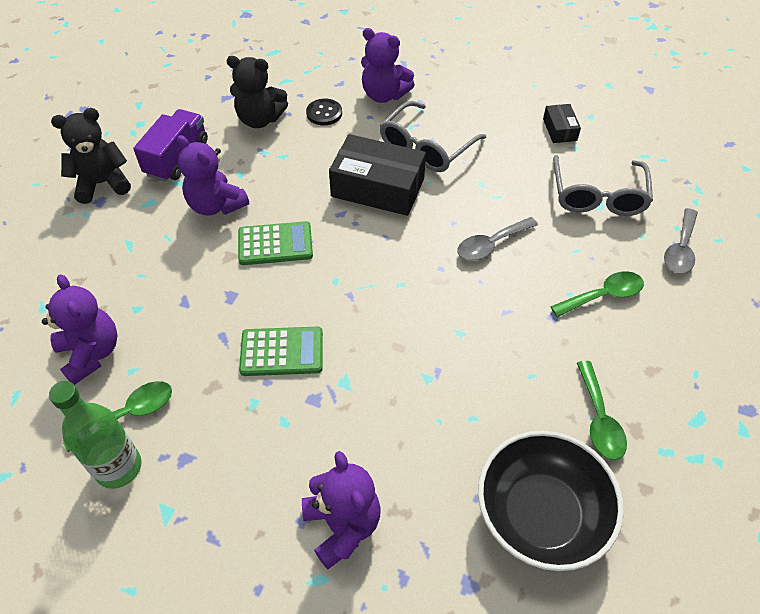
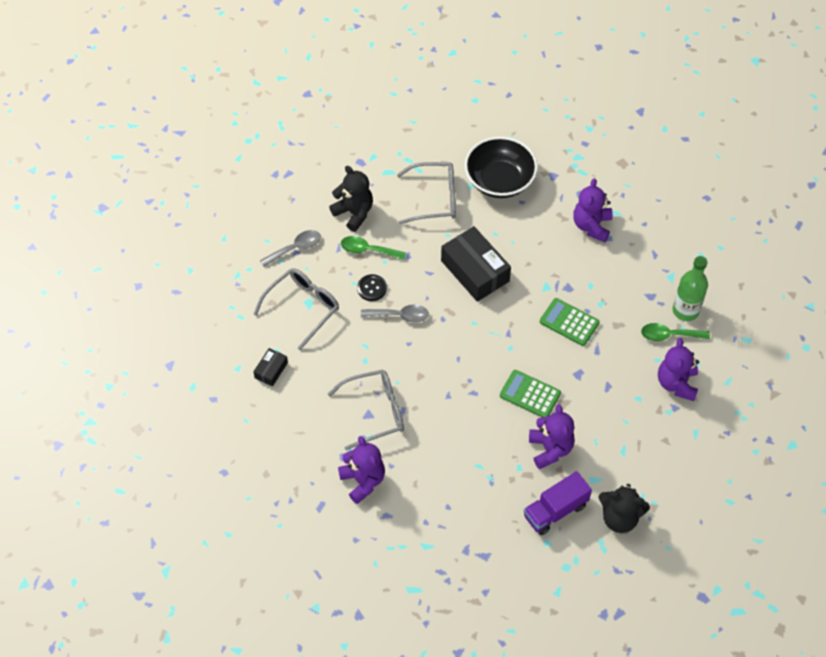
camera: 145 degrees left, 5 degrees up
black teddy bear [226,56,288,128] -> black teddy bear moved to [329,166,373,232]
black button [306,99,342,125] -> black button moved to [357,274,387,301]
black box [329,134,426,216] -> black box moved to [441,226,511,302]
green spoon [577,361,627,460] -> grey glasses [397,162,456,224]

